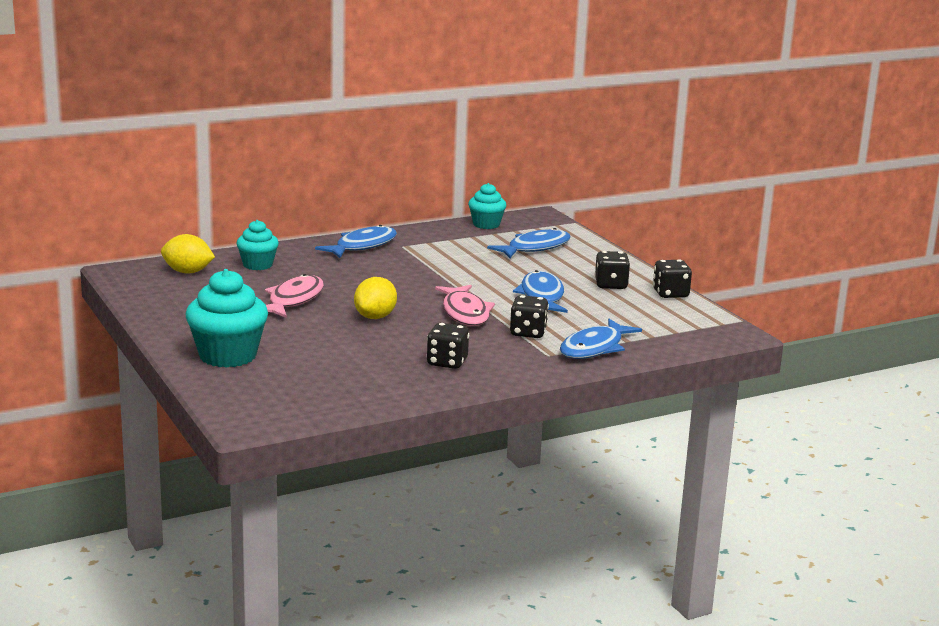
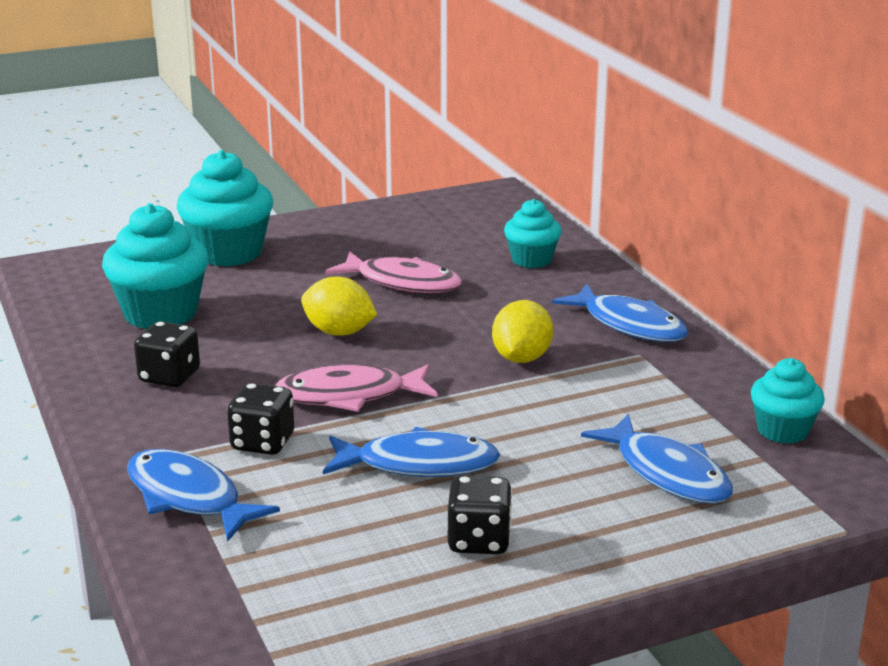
camera: 95 degrees right, 5 degrees up
yellow lemon [161,234,215,274] -> yellow lemon moved to [492,300,553,363]
black dice [653,259,692,298] -> none
none -> turquoise cupcake [102,203,208,329]

